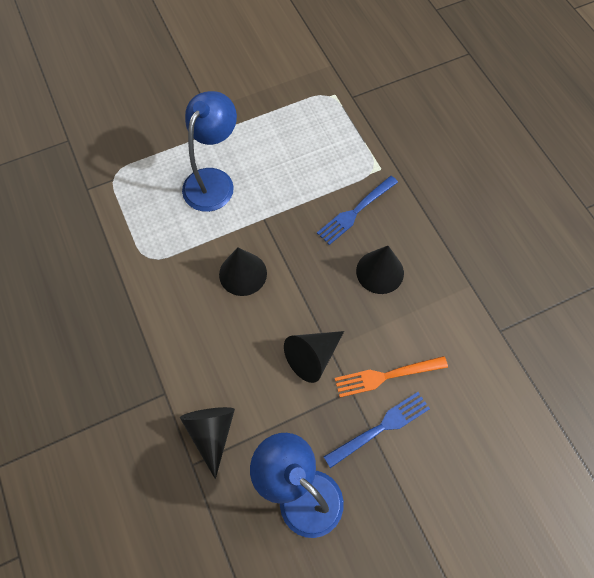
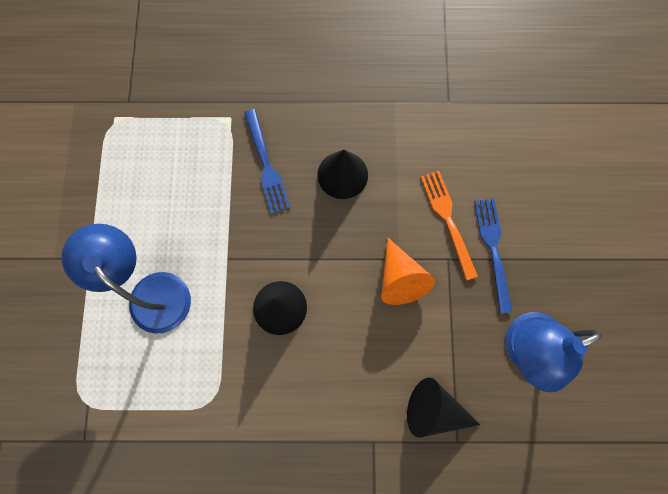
camera: 65 degrees left, 10 degrees up
black cone [284,331,344,383] -> orange cone [381,238,435,305]
orange fork [335,356,448,397] -> orange fork turned 150 degrees clockwise [421,171,478,281]

